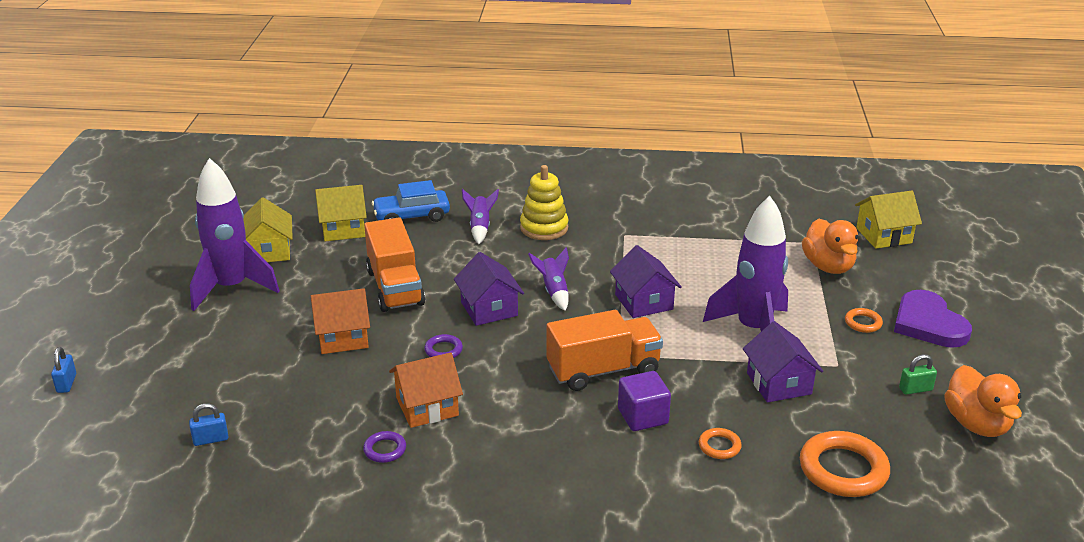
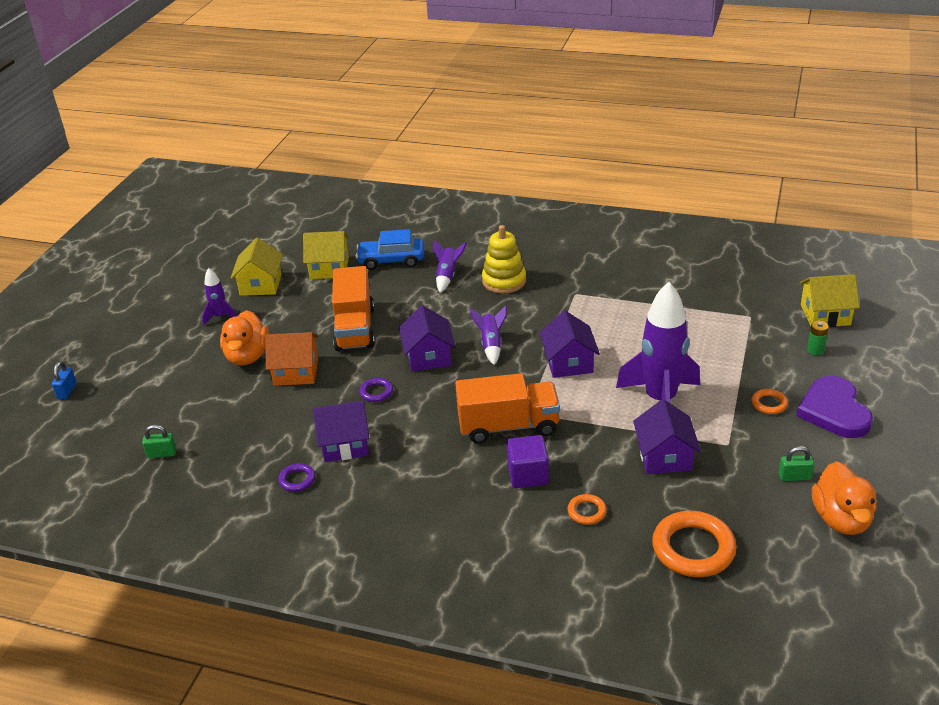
camera: 15 degrees right, 5 degrees up
blue padlock [189,403,228,446] -> green padlock [142,425,177,458]
purple rocket [190,158,280,311] -> purple rocket [202,268,237,325], size x0.47
orange house [389,352,463,428] -> purple house [313,401,369,462]
orange duck [802,219,858,274] -> orange duck moved to [220,310,269,365]
none -> green battery [807,321,829,355]

